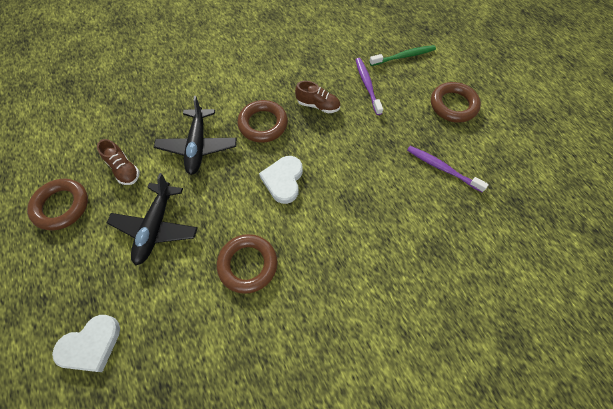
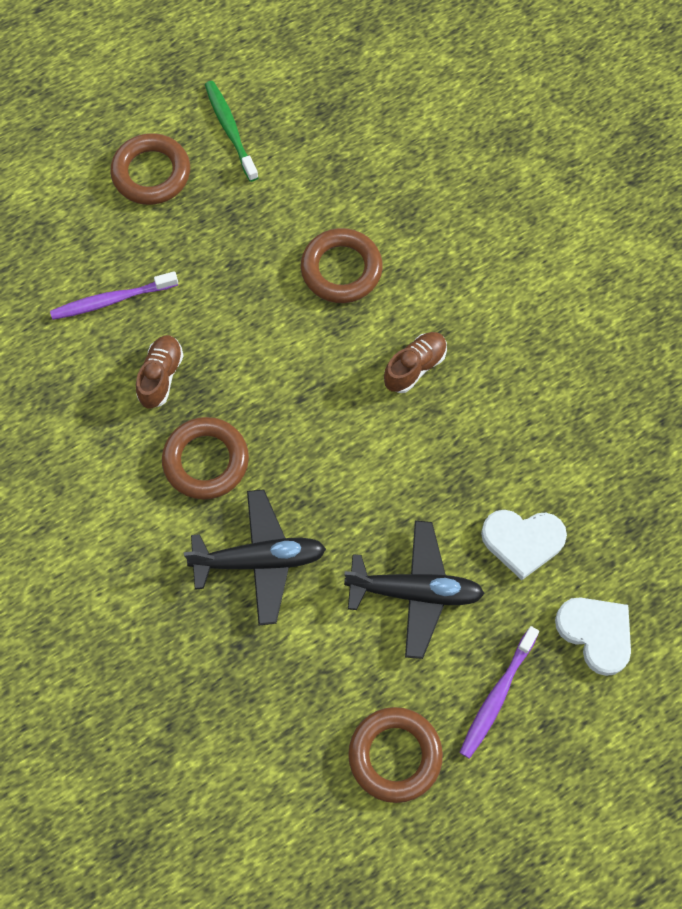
camera: 95 degrees left, 5 degrees up
brown shoe [97,139,140,185] -> brown shoe moved to [384,332,447,393]
brown ring [217,234,278,294] -> brown ring moved to [301,228,383,303]
white heart [259,156,303,204] -> white heart moved to [481,510,567,580]
green toothbrush [369,45,436,66] -> green toothbrush moved to [205,81,259,182]
purple toothbrush [407,146,489,192] -> purple toothbrush moved to [459,626,539,759]

